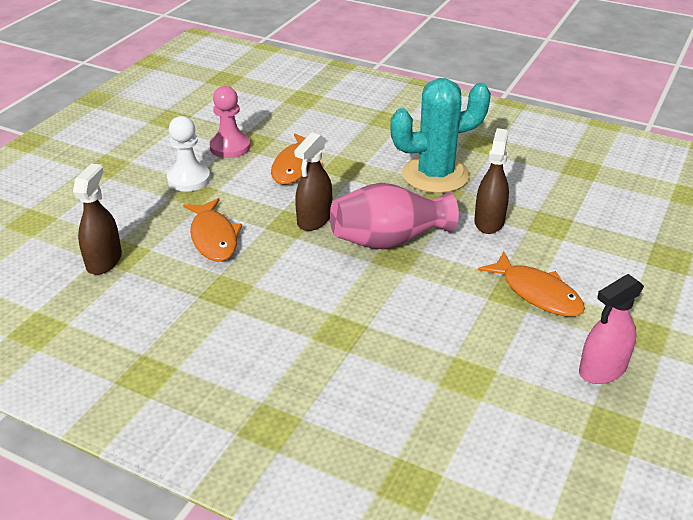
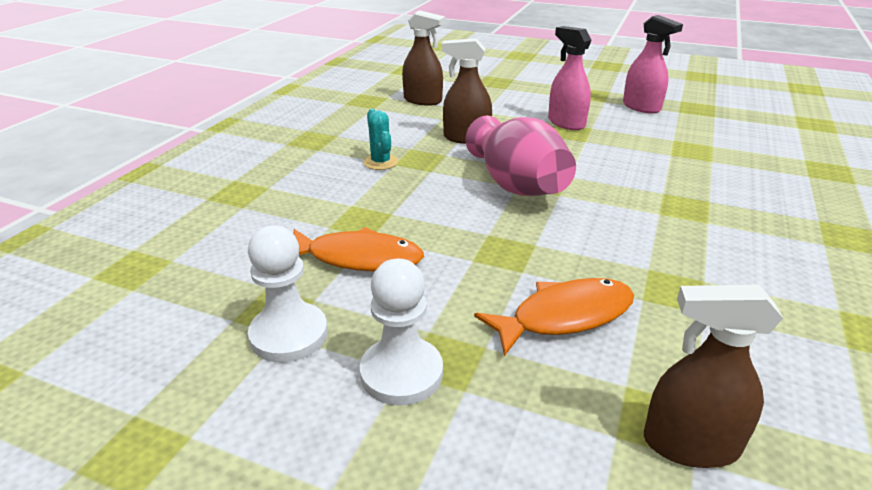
camera: 95 degrees left, 5 degrees down
pink pawn [209,86,251,158] -> white pawn [248,225,328,363]
brown spray bottle [294,133,332,231] -> brown spray bottle moved to [402,10,445,106]
turquoise cactus [390,78,491,193] -> turquoise cactus [363,109,398,170], size x0.44
orange fish [478,252,585,317] -> pink spray bottle [548,26,591,130]

